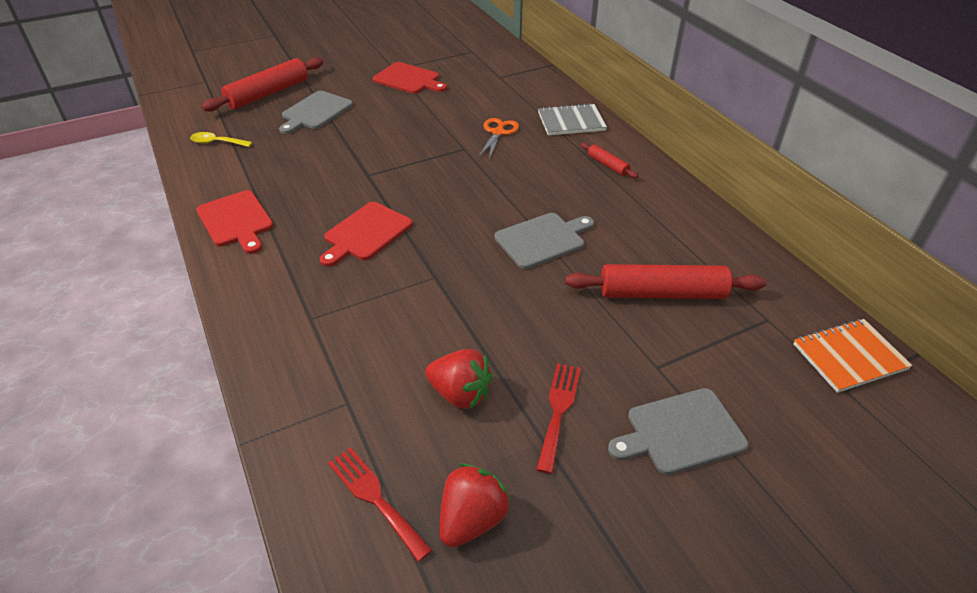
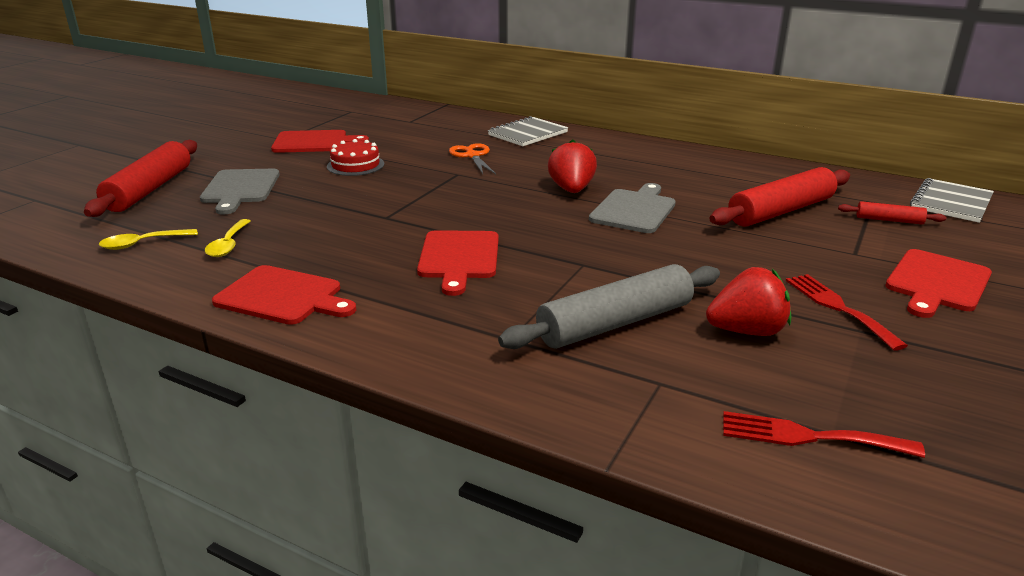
camera: 35 degrees left, 15 degrees down
red strawberry [439,463,511,548] -> red strawberry moved to [548,140,597,193]
red rolling pin [581,143,638,178] -> red rolling pin moved to [838,201,946,224]
grey cutting board [608,388,748,475] -> red cutting board [885,249,992,318]
orange notebook [793,319,913,393] -> grey notebook [910,178,994,223]
none -> yellow spoon [205,219,251,257]
none -> red cake [327,139,384,176]
none -> grey rolling pin [498,264,720,349]

